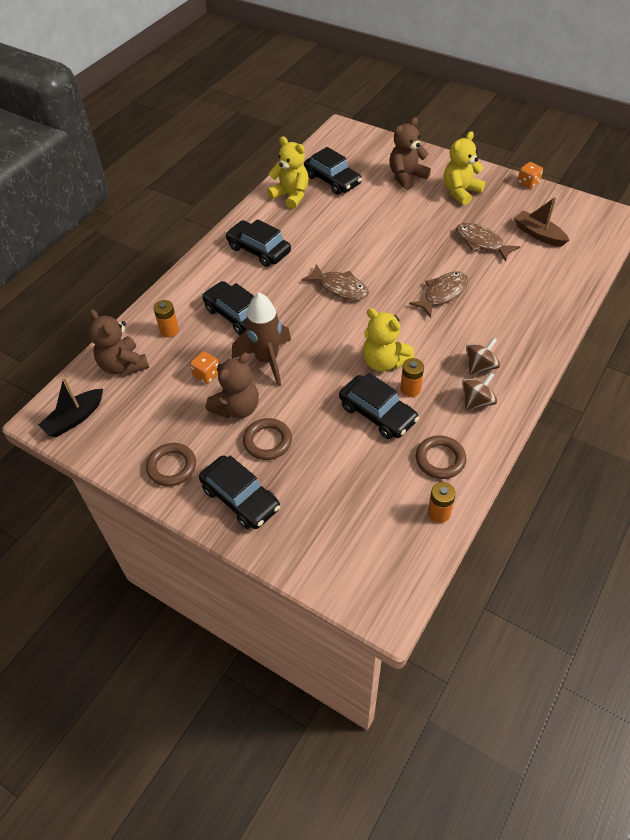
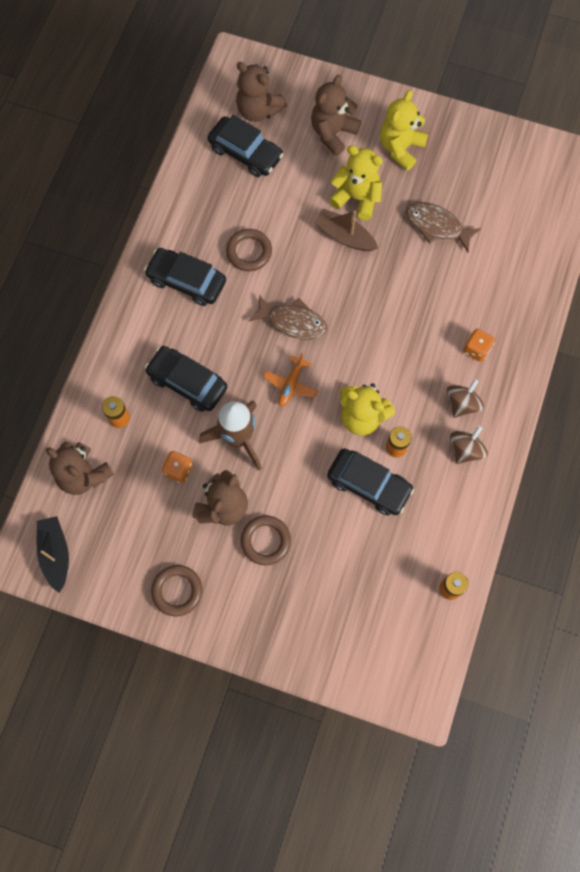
camera: 15 degrees left, 20 degrees up
black boat [38,377,103,437] -> black boat turned 135 degrees clockwise [37,516,69,593]
black car [199,455,280,529] -> none
yellow teddy bear [267,136,309,209] -> yellow teddy bear moved to [329,145,383,220]
brown fish [409,272,469,318] -> none
brown ring [416,435,466,479] -> brown ring moved to [226,229,272,271]
brown boat [514,197,569,247] -> brown boat moved to [314,208,378,251]
orange dice [518,162,543,189] -> orange dice moved to [463,329,495,362]
none -> brown teddy bear [236,62,287,122]
none -> orange plane [263,352,318,407]

